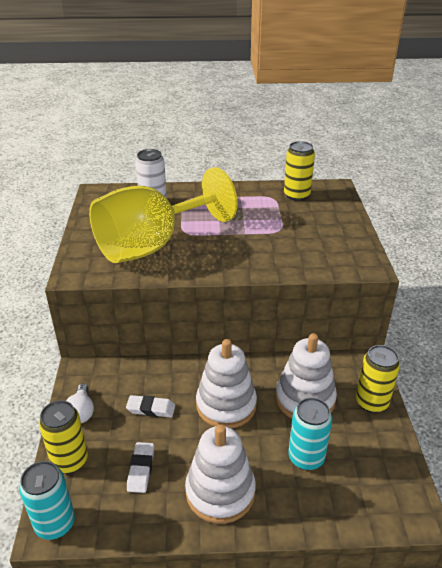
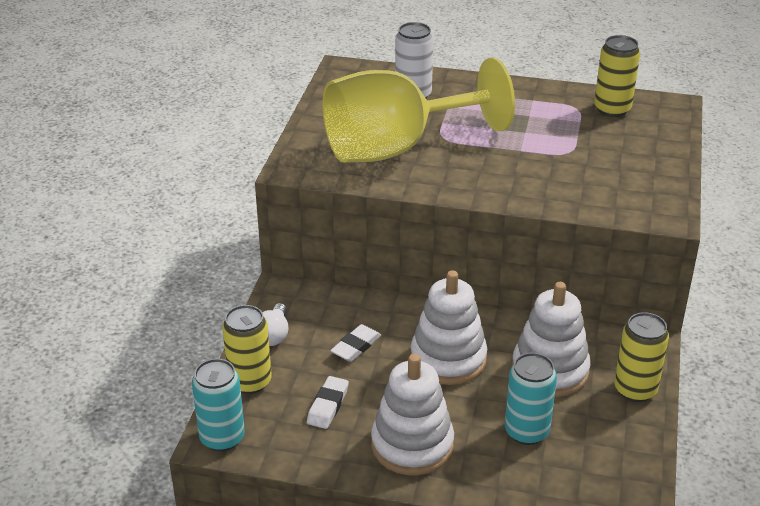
camera: 15 degrees right, 0 degrees up
white eraser [126,395,175,417] -> white eraser turned 75 degrees counterclockwise [330,324,381,362]

